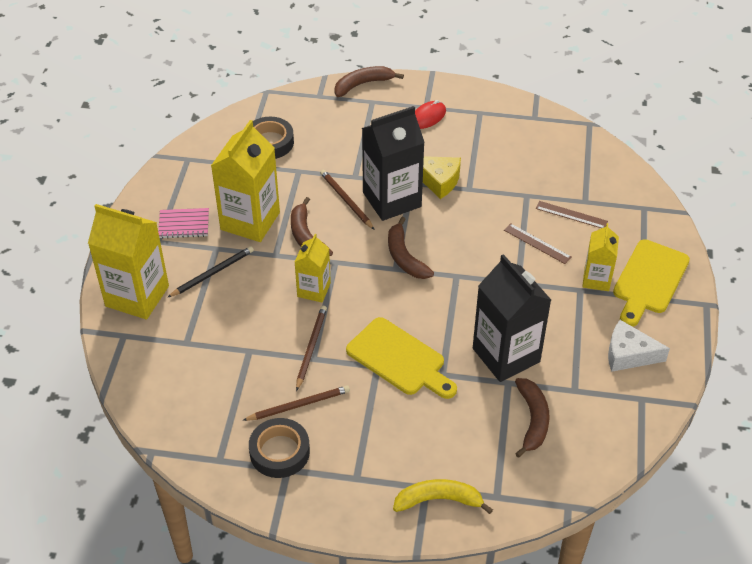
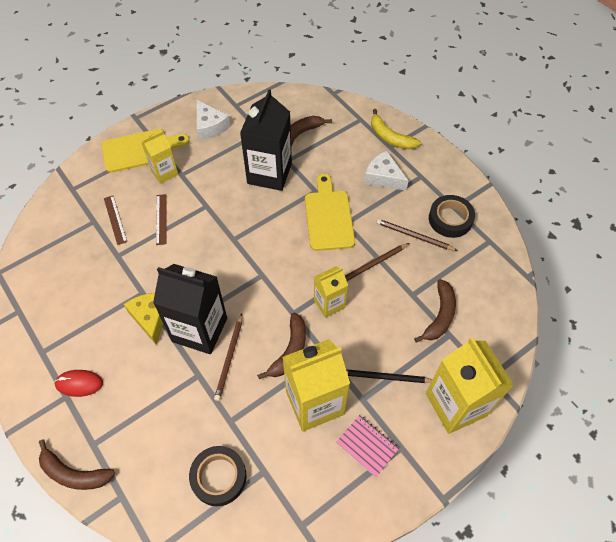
camera: 135 degrees left, 10 degrees up
brown banana [388,217,434,279] -> brown banana moved to [414,279,456,343]
none -> white cheese [364,150,409,191]

